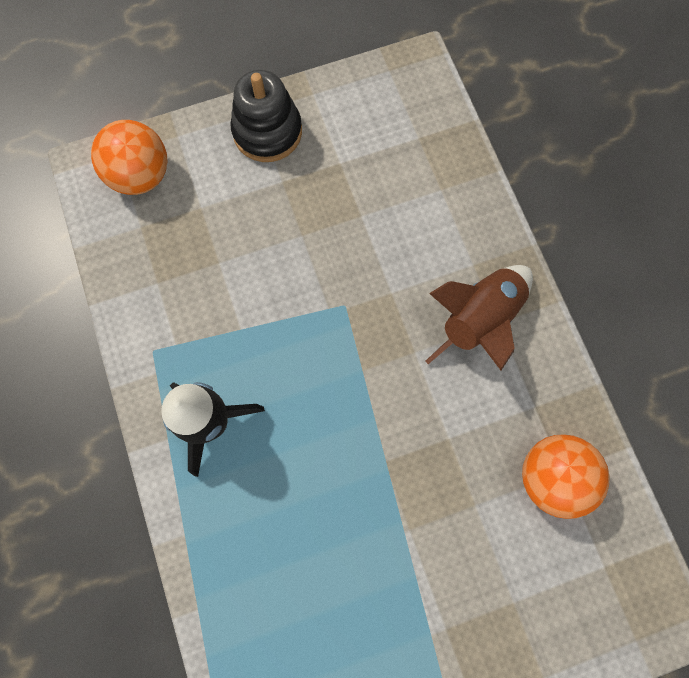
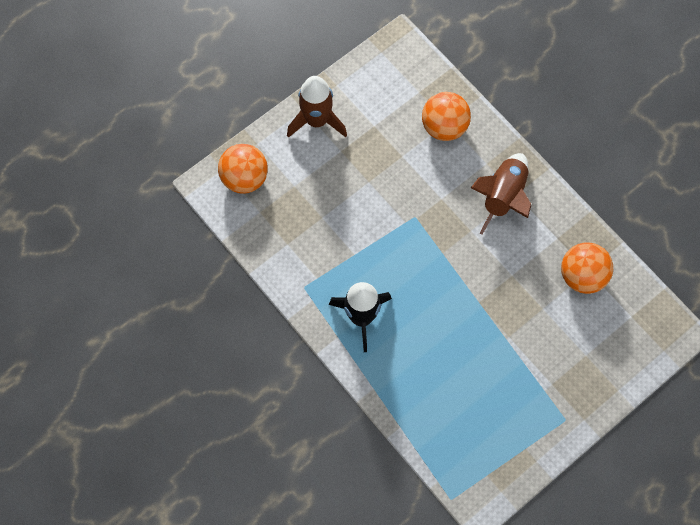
camera: 20 degrees left, 5 degrees down
black stacking toy [230,70,302,162] -> brown rocket [287,76,347,138]
none -> orange ball [422,92,471,141]

